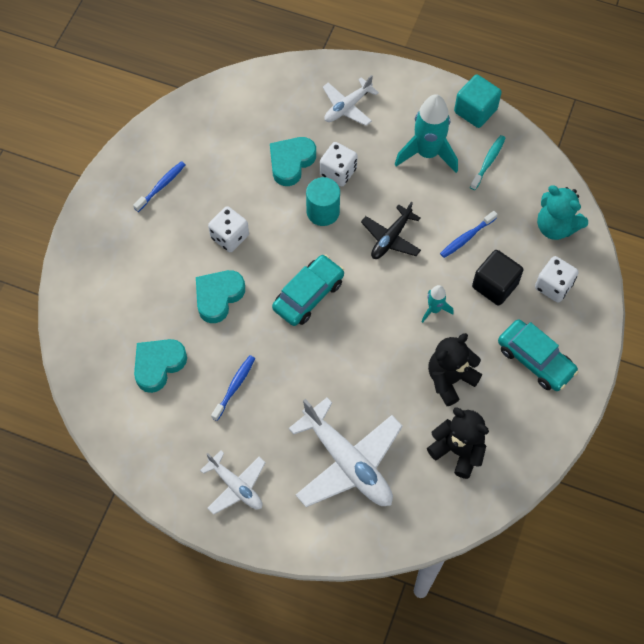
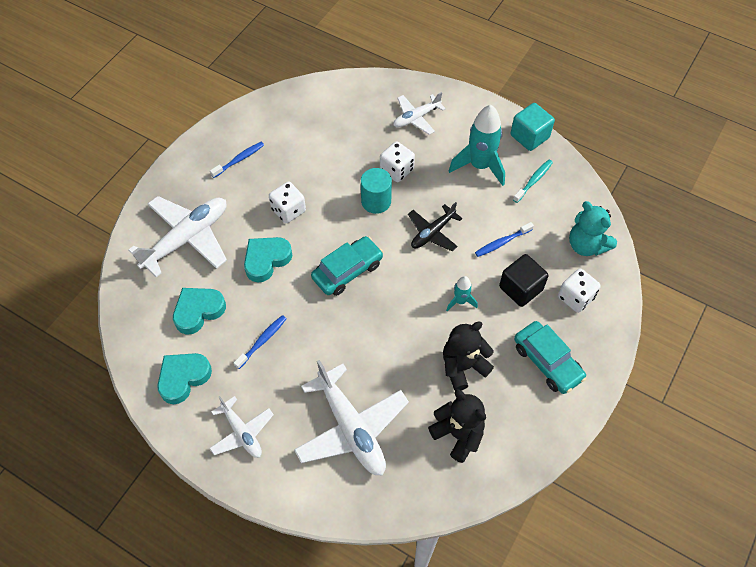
camera: 10 degrees right, 5 degrees down
turquoise heart [270,137,316,186] -> turquoise heart moved to [157,353,212,404]
none -> white plane [129,196,227,277]

